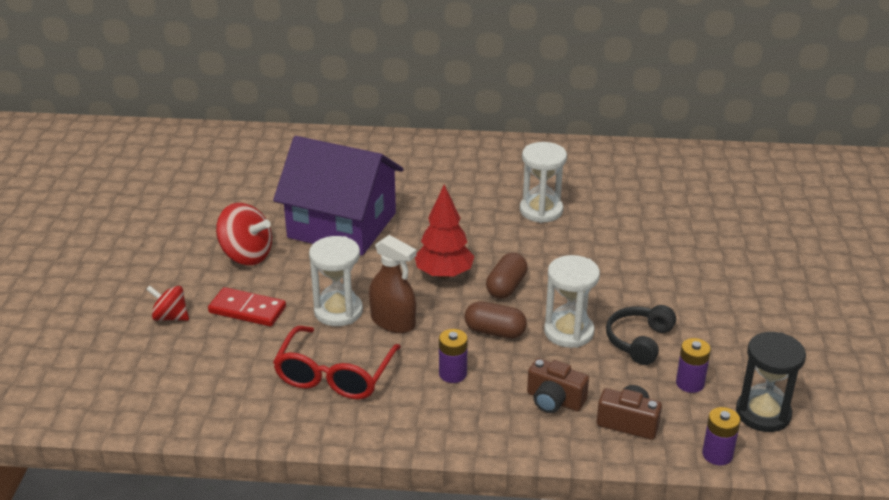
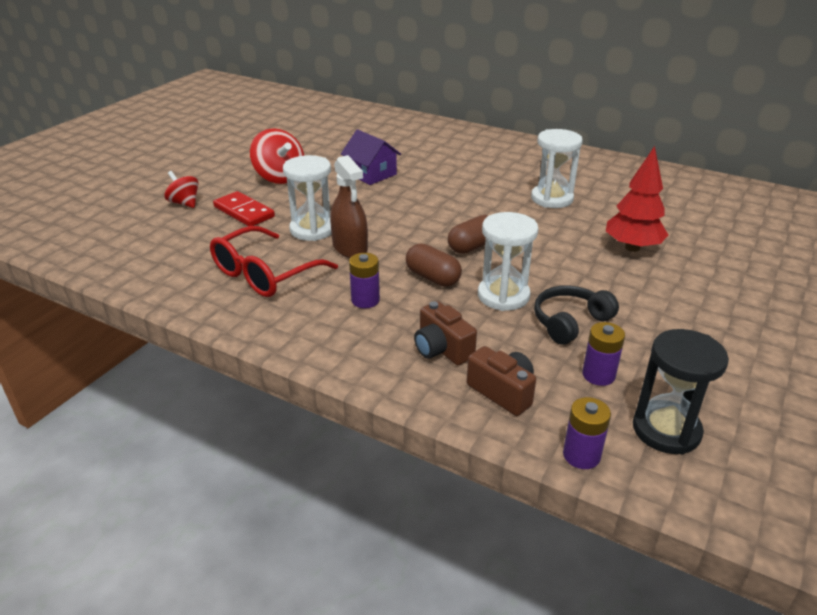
camera: 25 degrees right, 0 degrees up
purple house [273,136,404,256] -> purple house [341,129,401,185], size x0.49
red tree [415,184,475,279] -> red tree moved to [606,146,668,252]

